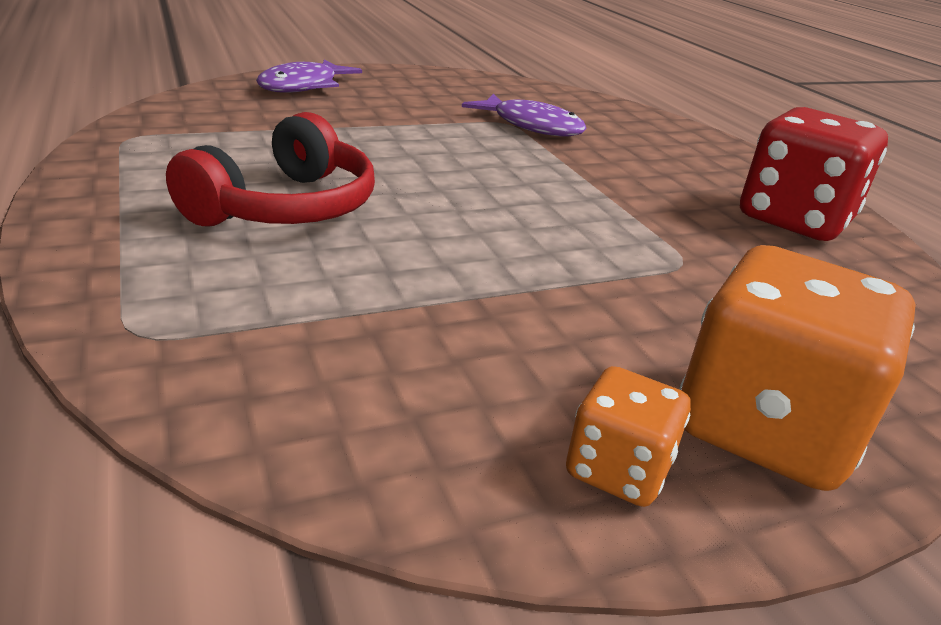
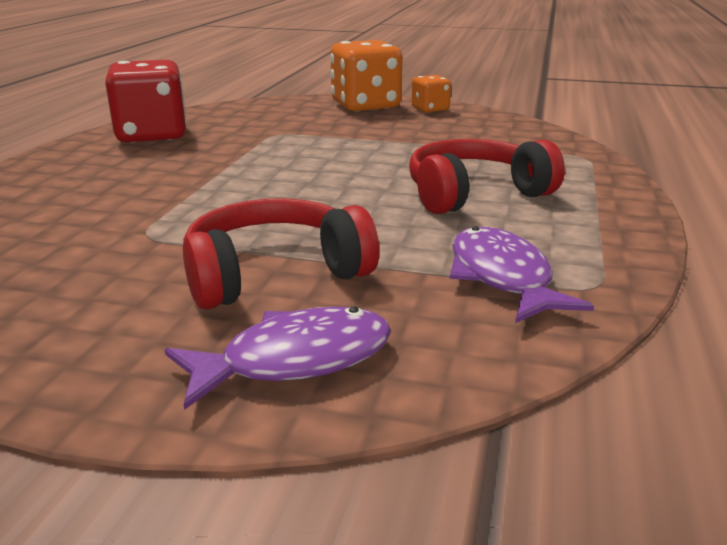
camera: 140 degrees left, 5 degrees down
purple fish [462,94,587,136] -> purple fish moved to [450,227,594,323]
none -> red headphones [183,198,379,309]

